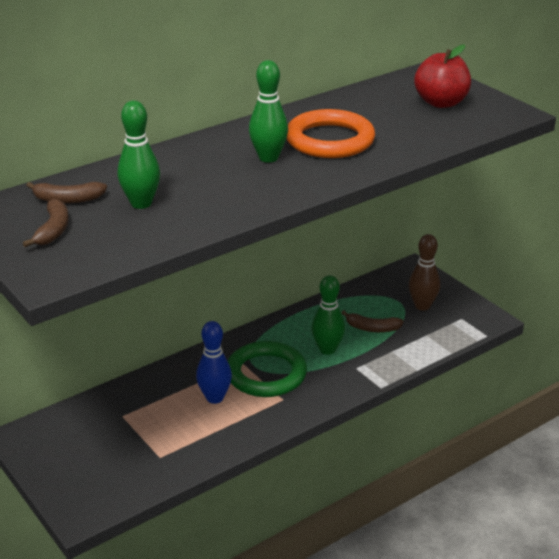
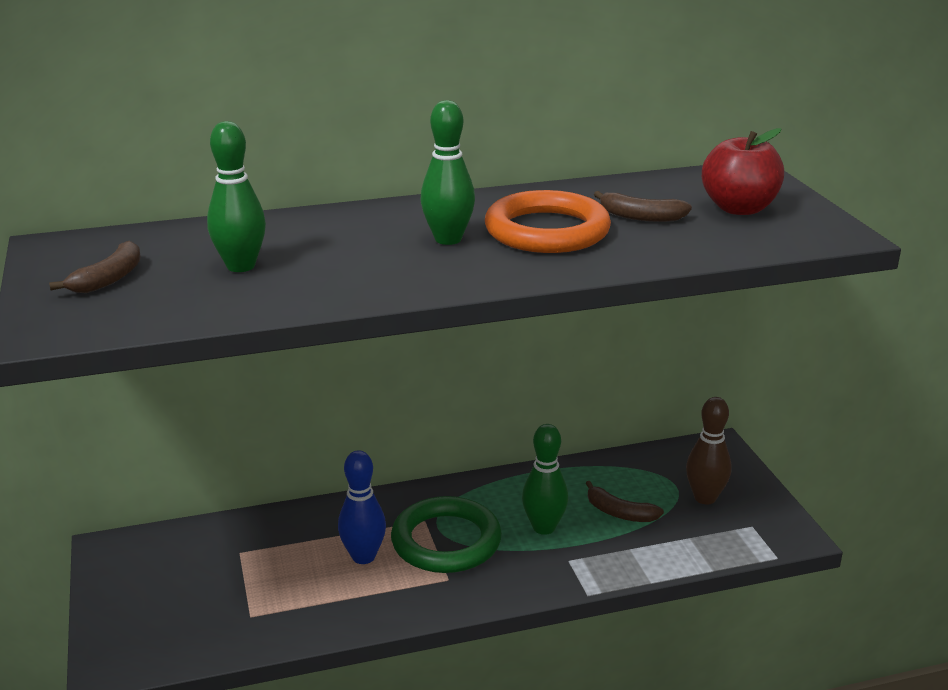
camera: 20 degrees right, 5 degrees down
brown banana [26,182,107,203] -> brown banana moved to [594,191,692,222]

